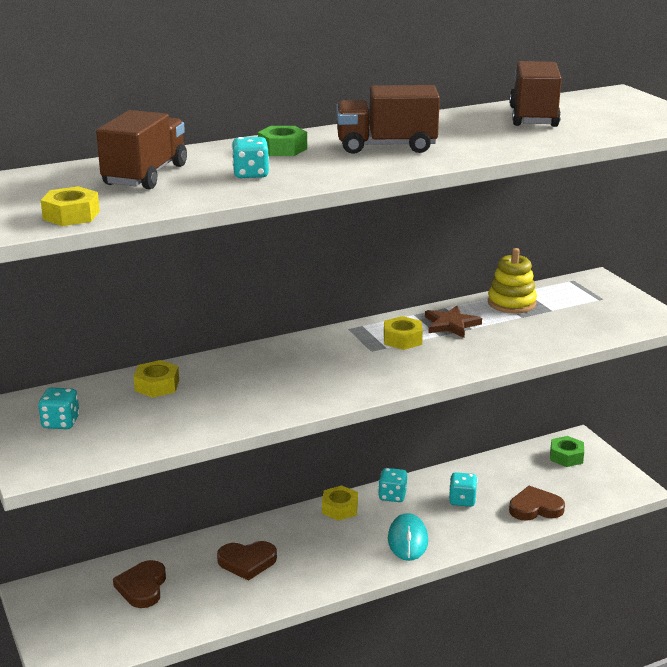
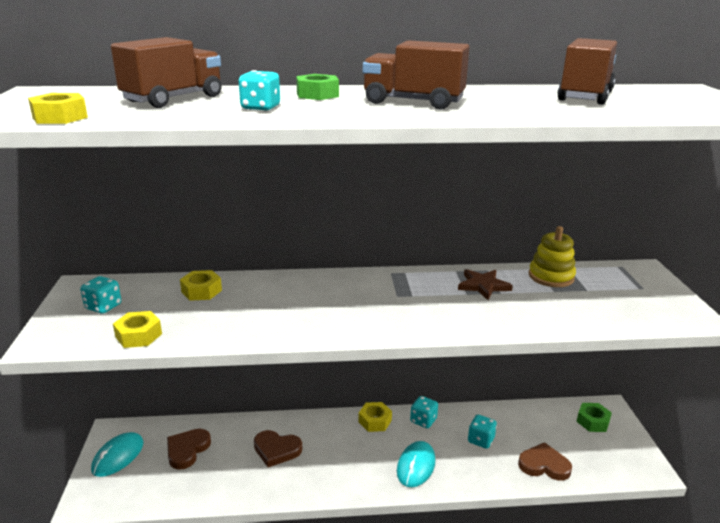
camera: 20 degrees right, 0 degrees up
yellow nut [384,316,423,350] -> yellow nut moved to [113,311,162,348]
none -> turquoise mouse [91,432,144,477]

